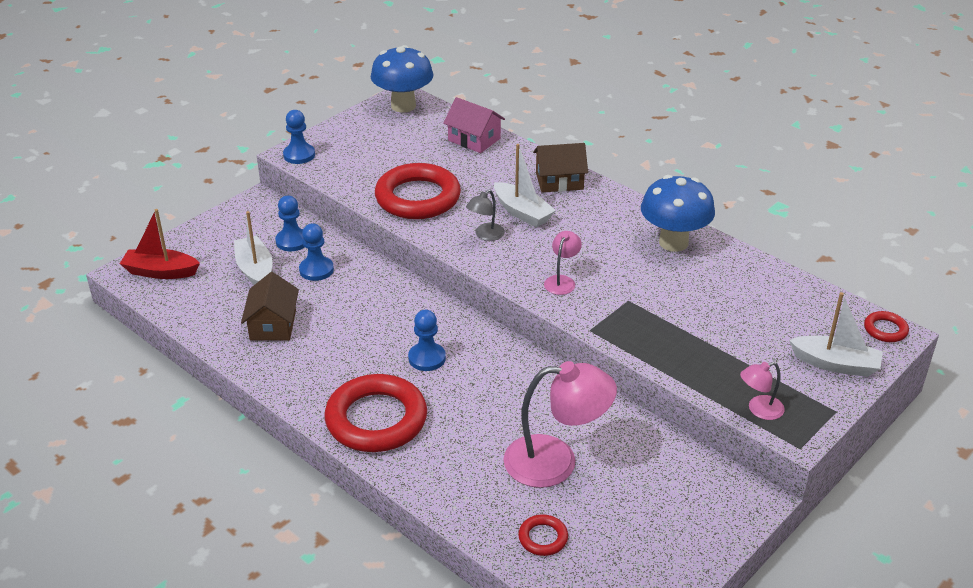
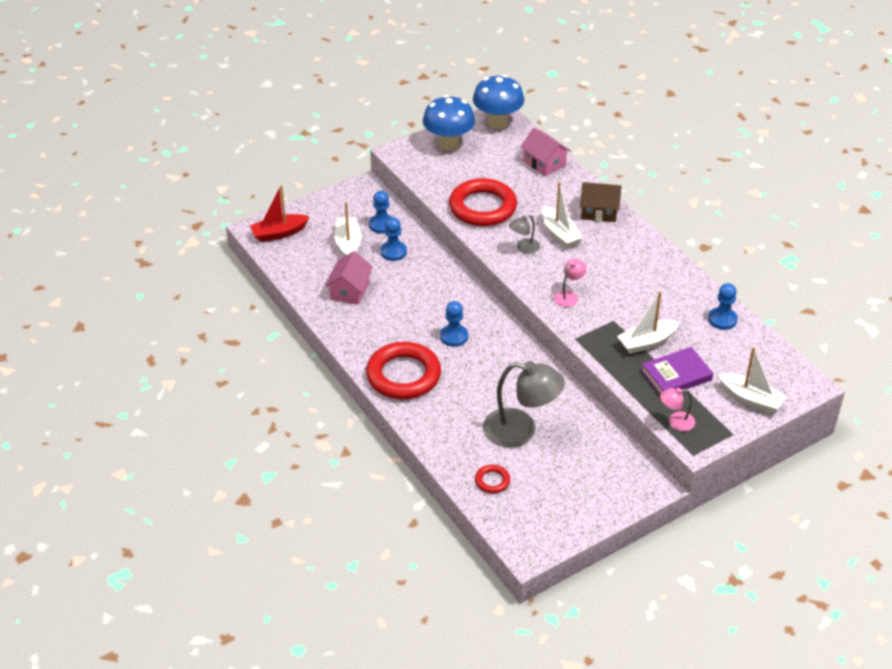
camera: 15 degrees right, 5 degrees up
red boat [120,209,200,279] -> red boat turned 45 degrees counterclockwise [250,185,310,242]
brown house [241,272,299,341] -> pink house [325,251,373,305]
blue pawn [283,110,315,164] -> blue pawn moved to [708,283,738,330]
pink lamp [503,361,617,488] -> grey lamp [483,361,565,447]
blue mushroom [641,175,715,252] -> blue mushroom moved to [423,95,475,151]
red ring [864,311,909,342] -> none
none -> white boat [617,291,679,354]
none -> purple book [641,347,713,395]

